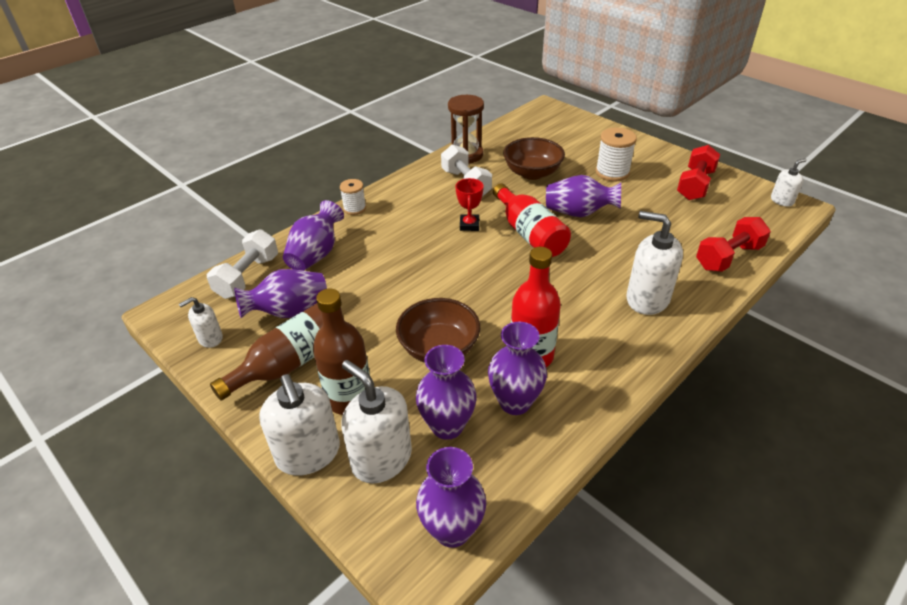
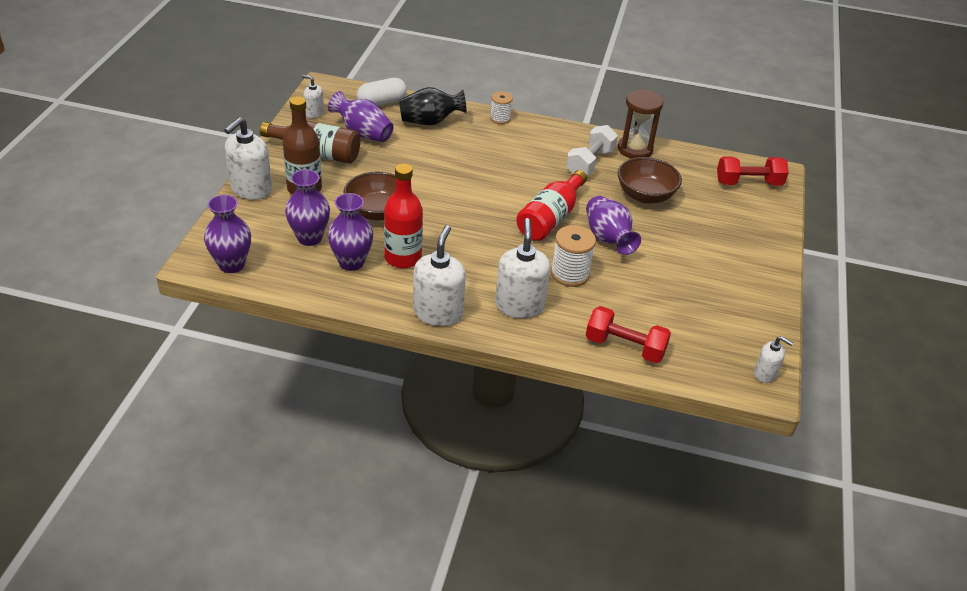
camera: 55 degrees right, 0 degrees up
white dumbbell [207,229,278,299] -> white capsule [357,78,407,106]
purple vase [283,200,344,271] -> black vase [399,87,467,125]
white soap dispenser [341,360,412,484] -> white soap dispenser moved to [413,225,466,326]
red trophy [455,178,484,231] -> none
white spool [596,127,637,182] -> white spool moved to [551,225,596,287]
red dumbbell [677,145,720,200] -> red dumbbell moved to [717,157,789,185]

